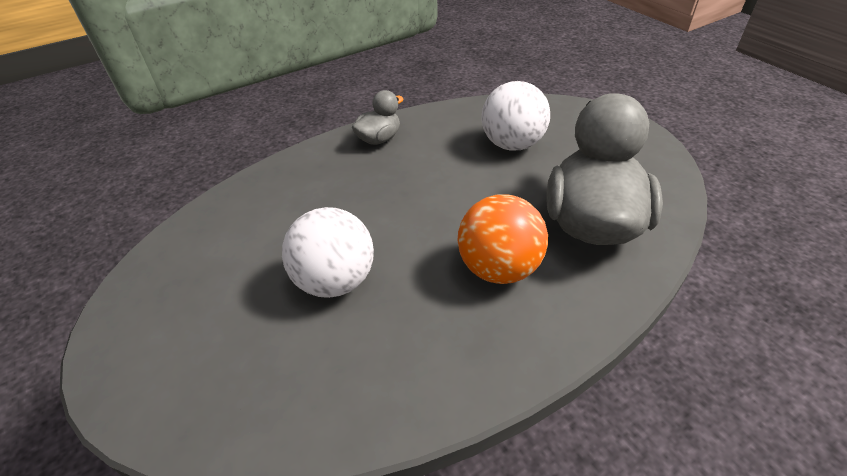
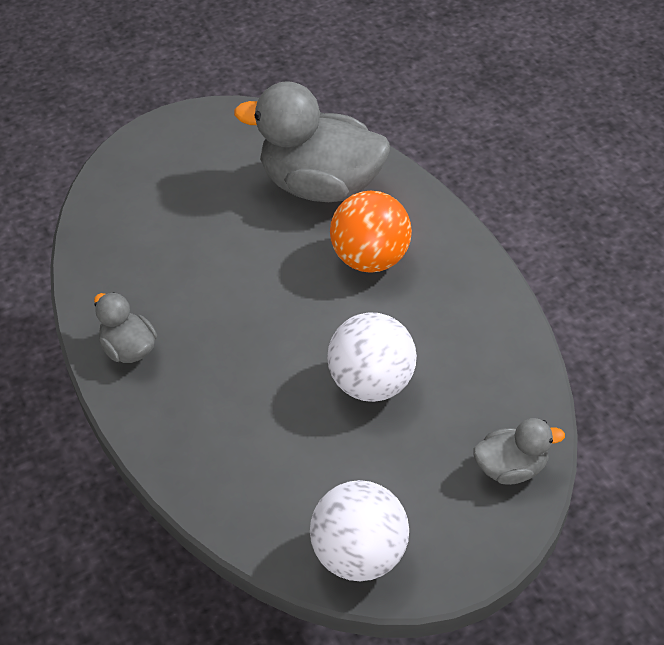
camera: 85 degrees left, 5 degrees up
white ball [481,81,550,151] -> white ball moved to [310,480,409,581]
none -> grey duck [473,418,565,485]

